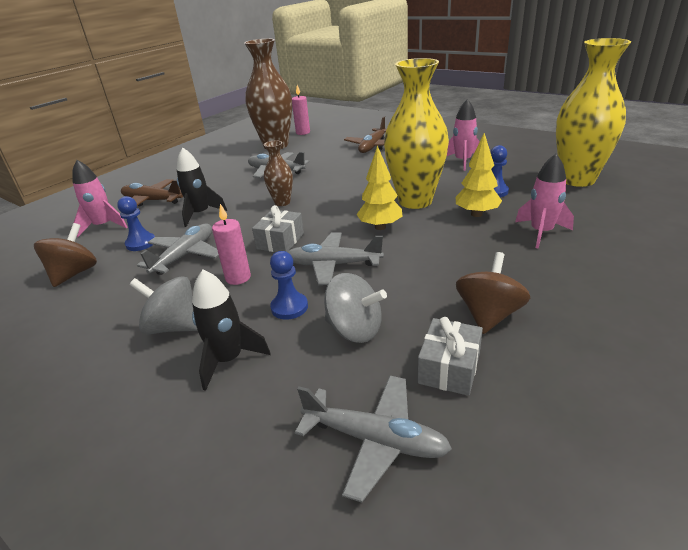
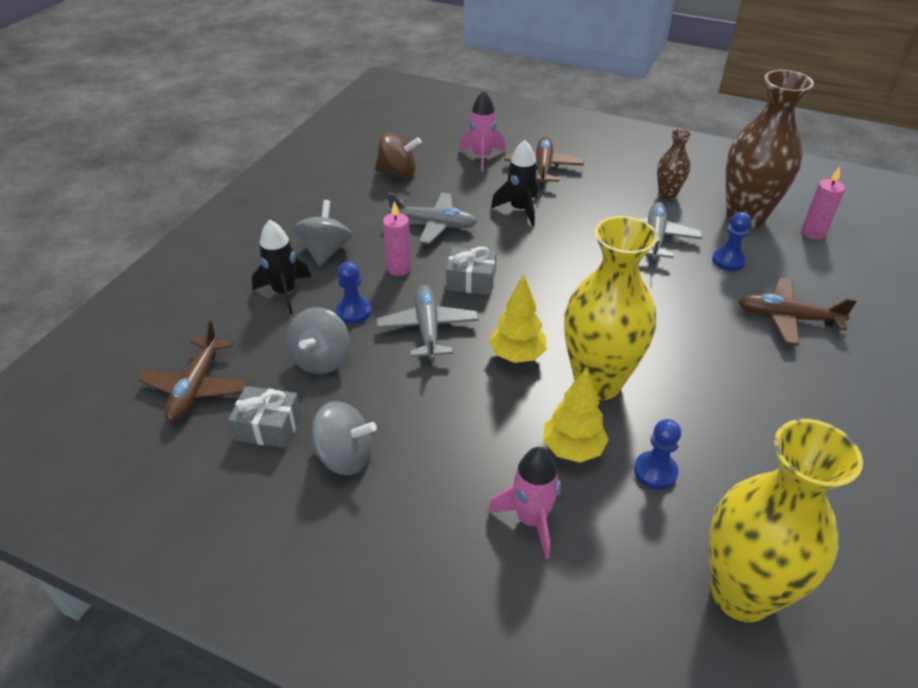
camera: 75 degrees right, 10 degrees up
blue pawn [117,196,155,251] -> blue pawn moved to [712,212,751,271]
brown vase [264,140,293,206] -> brown vase moved to [657,129,692,200]
grey plane [295,375,452,502] -> brown plane [137,320,248,422]
pink rocket [446,99,480,171] -> none
brown spinning top [456,252,530,334] -> grey spinning top [311,401,377,475]

